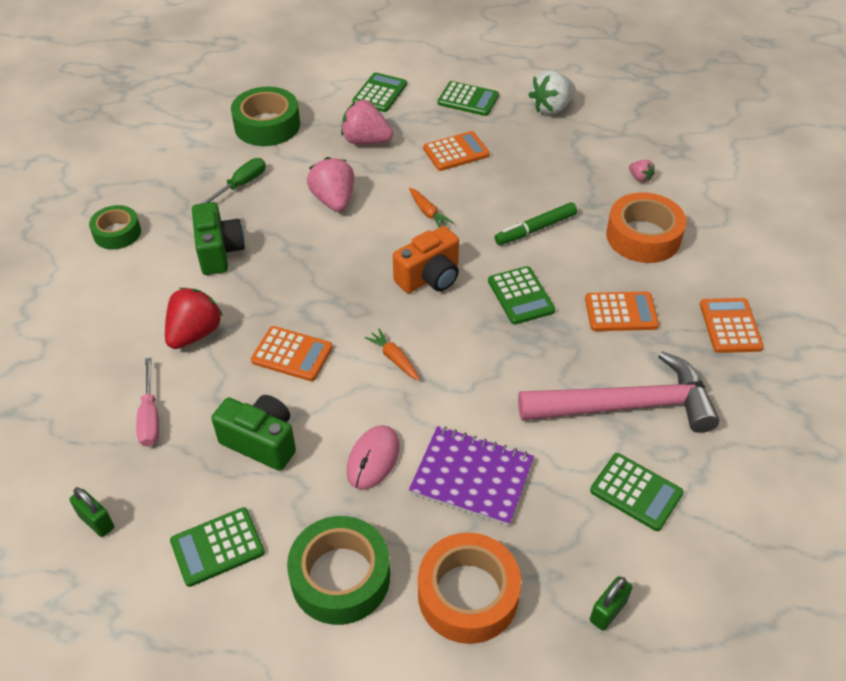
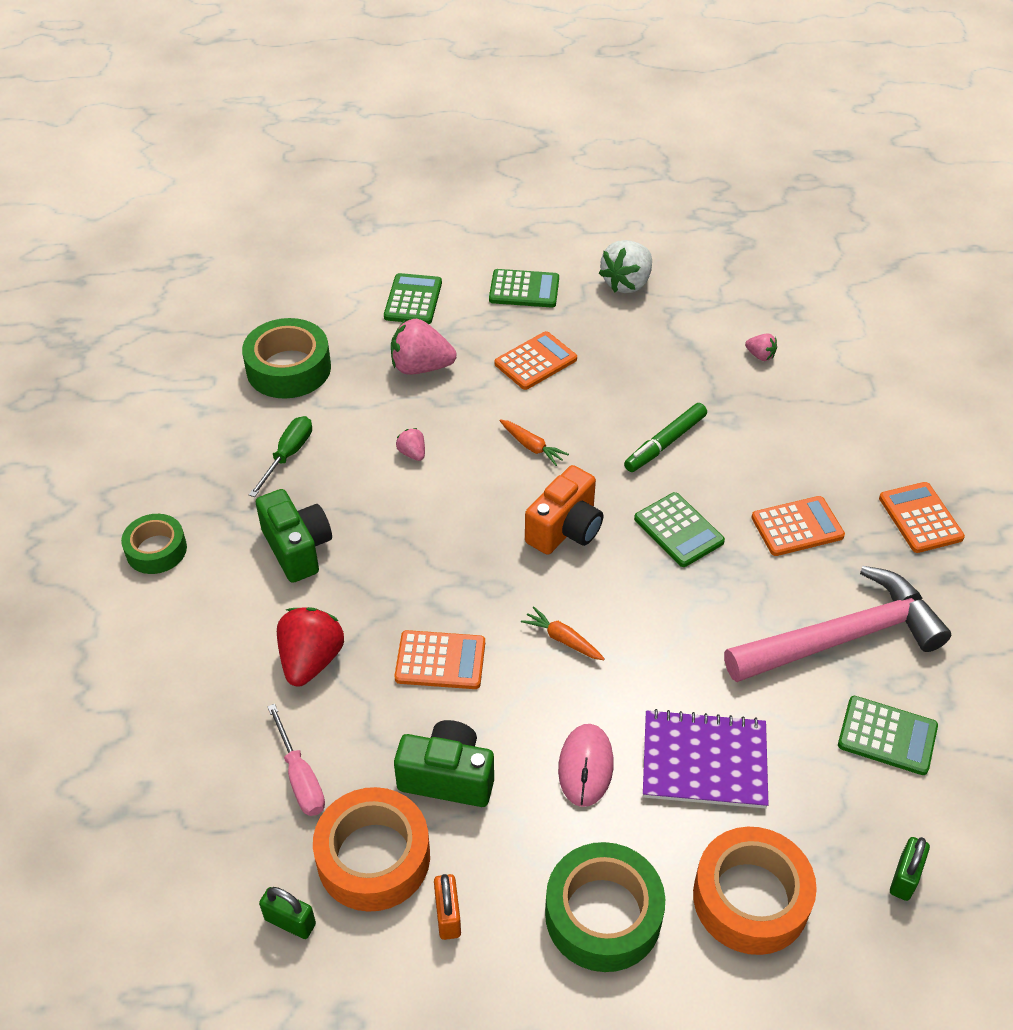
camera: 15 degrees left, 0 degrees up
green calculator [170,507,265,587] -> orange padlock [434,874,461,940]
pink strawberry [307,157,354,212] -> pink strawberry [396,428,425,461], size x0.50
orange tape [606,193,686,263] -> orange tape moved to [313,787,430,912]

